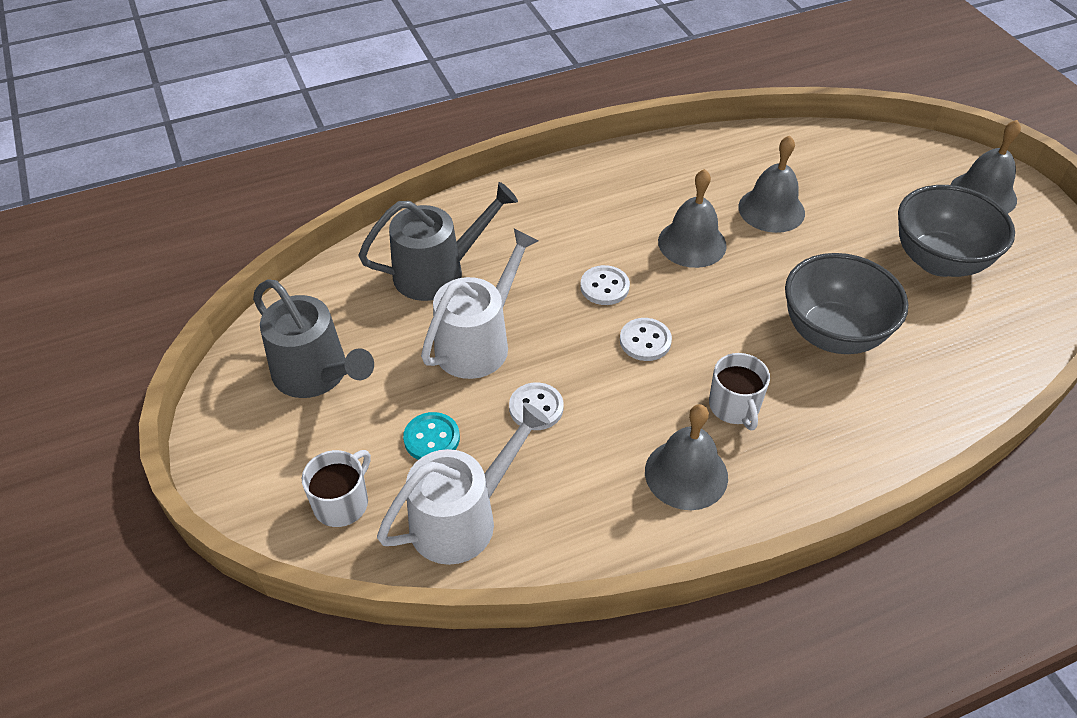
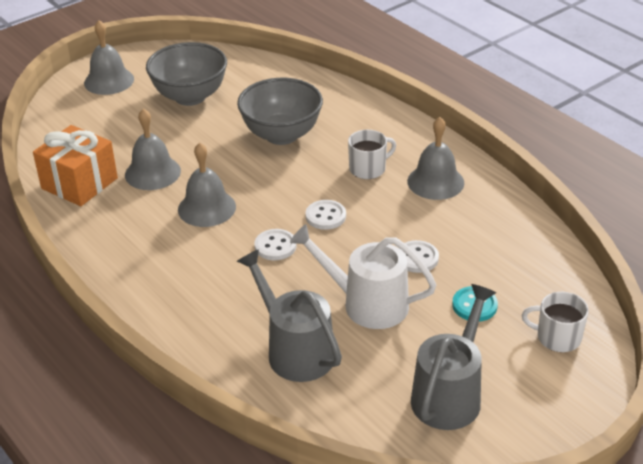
camera: 105 degrees left, 10 degrees down
white watering can [377,402,550,565] -> none
none -> orange gift [33,125,118,206]

